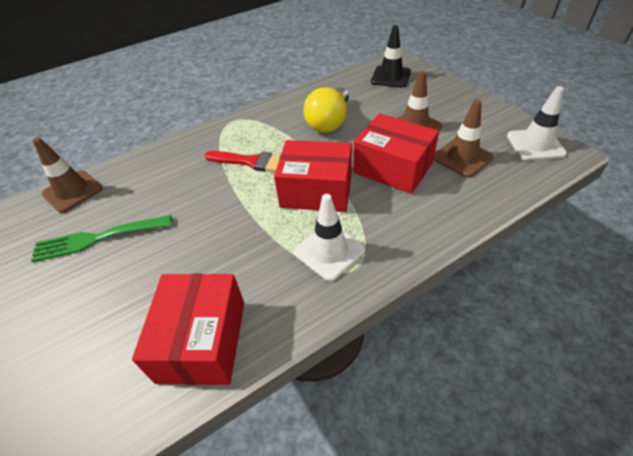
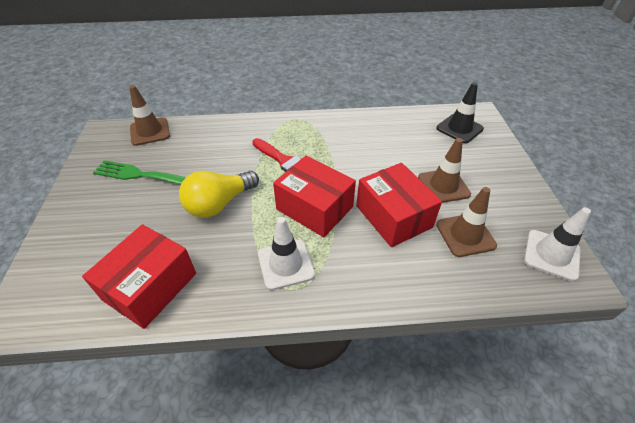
camera: 25 degrees right, 0 degrees up
yellow light bulb [303,87,349,132] -> yellow light bulb moved to [179,171,259,218]

